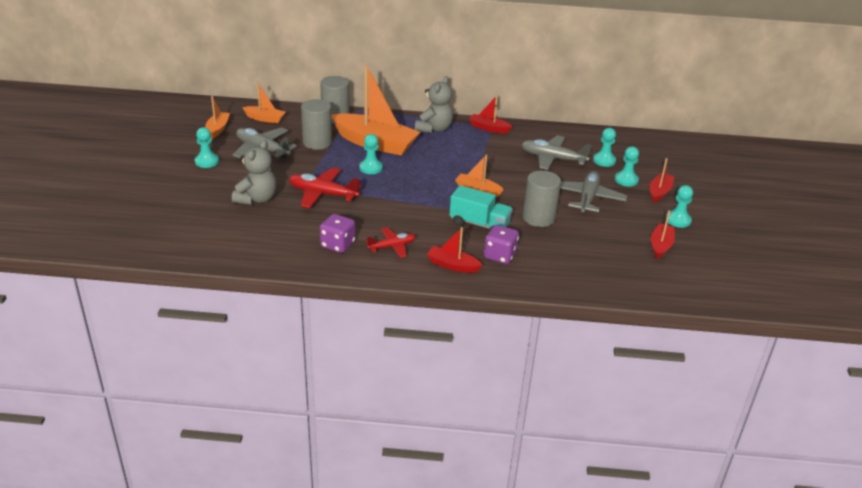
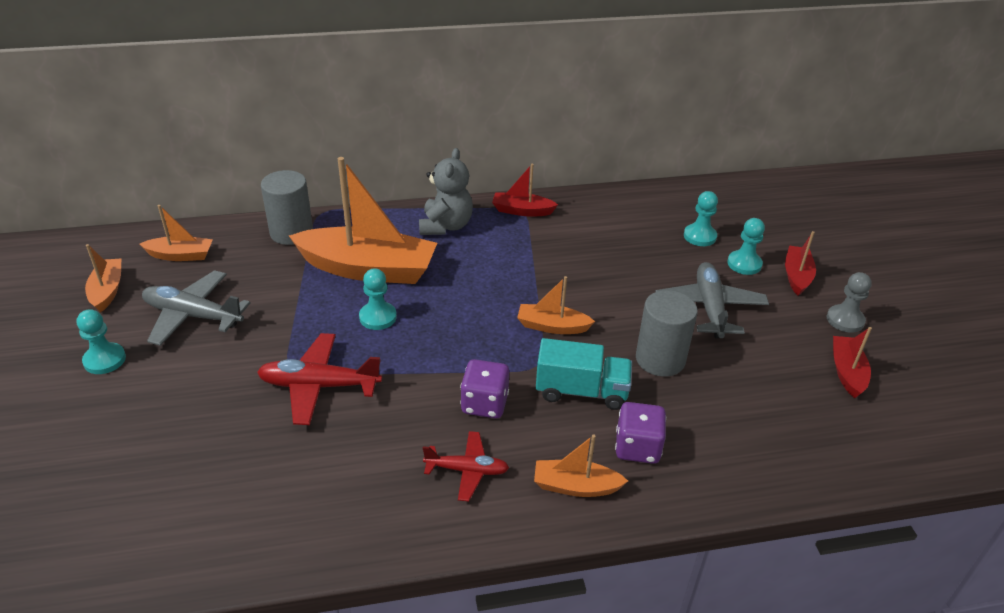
camera: 15 degrees left, 5 degrees up
grey teddy bear [232,140,277,205] -> none
grey cylinder [301,99,332,150] -> none
purple dice [320,214,355,253] -> purple dice moved to [460,359,509,418]
red plane [366,227,416,258] -> red plane turned 45 degrees clockwise [423,431,509,501]
red boat [427,227,482,273] -> orange boat [534,434,628,497]
grey plane [521,135,592,170] -> none
turquoise pawn [666,185,693,228] -> grey pawn [827,272,872,333]

